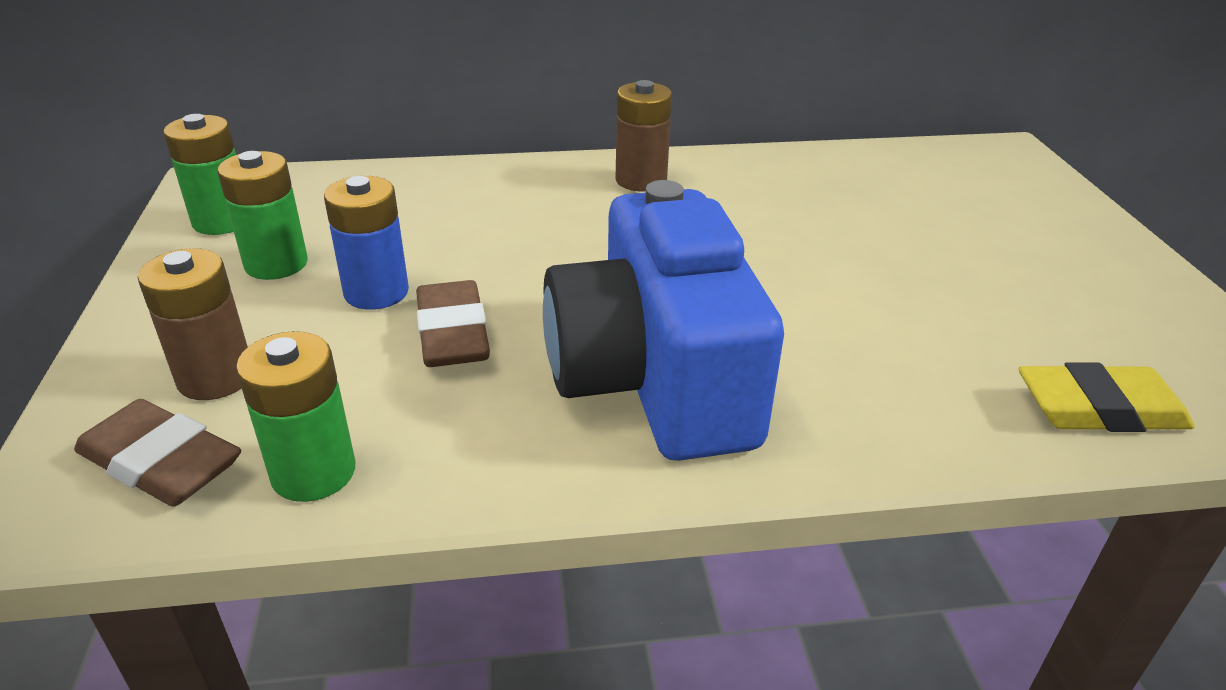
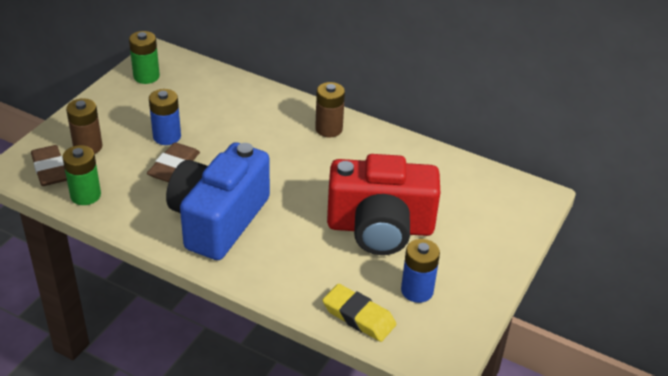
camera: 35 degrees right, 5 degrees up
green battery [218,151,308,280] -> none
none -> red camera [327,154,440,255]
none -> blue battery [401,239,440,303]

